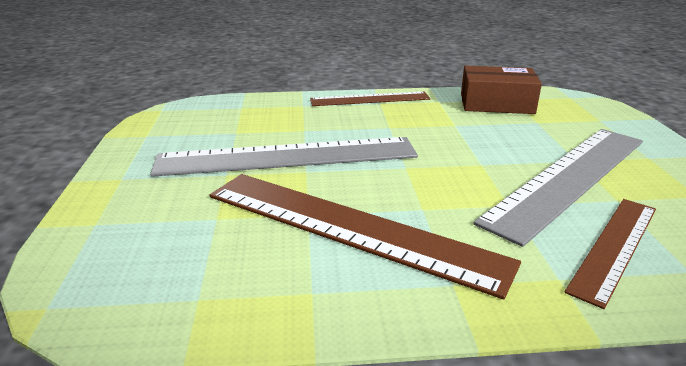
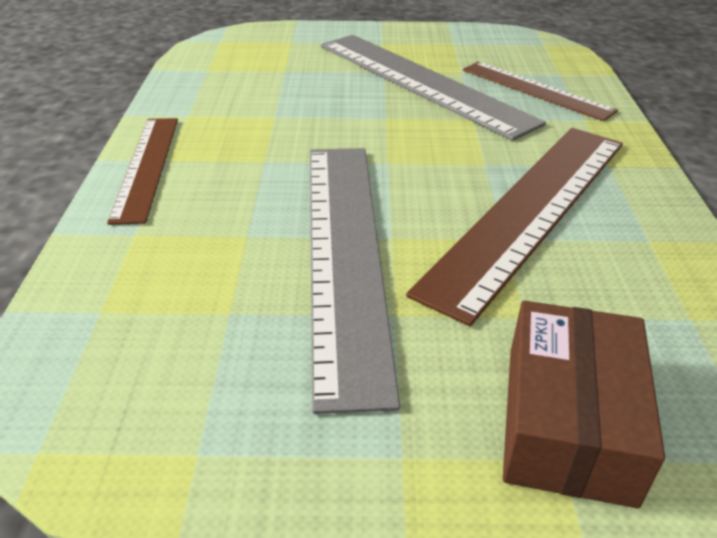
camera: 85 degrees left, 10 degrees up
brown box [461,66,542,114] -> brown box moved to [503,301,665,508]

